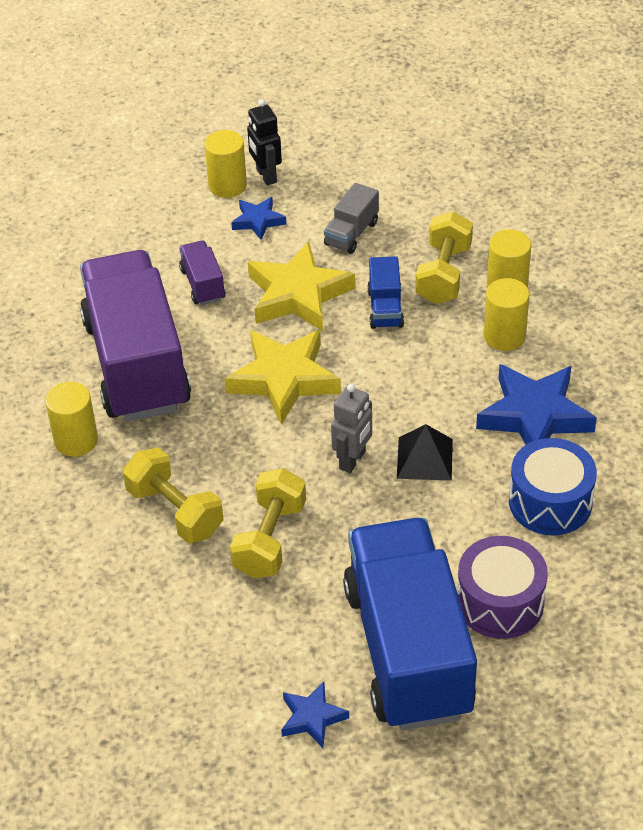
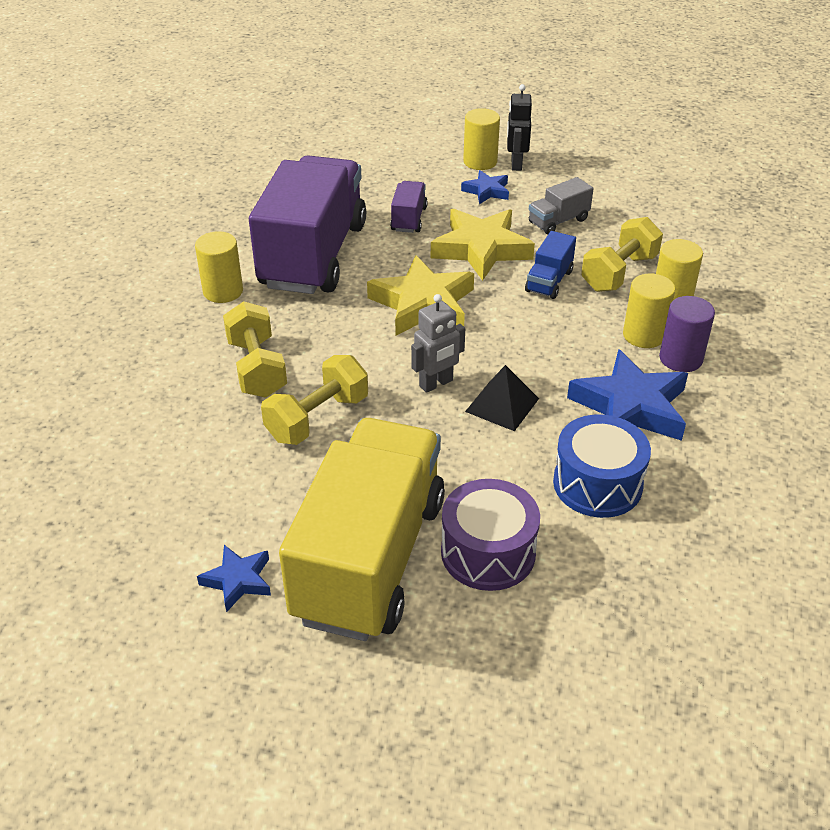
camera: 25 degrees right, 5 degrees down
blue truck [343,518,477,730] -> yellow truck [279,418,445,641]
none -> purple cylinder [659,296,715,372]

